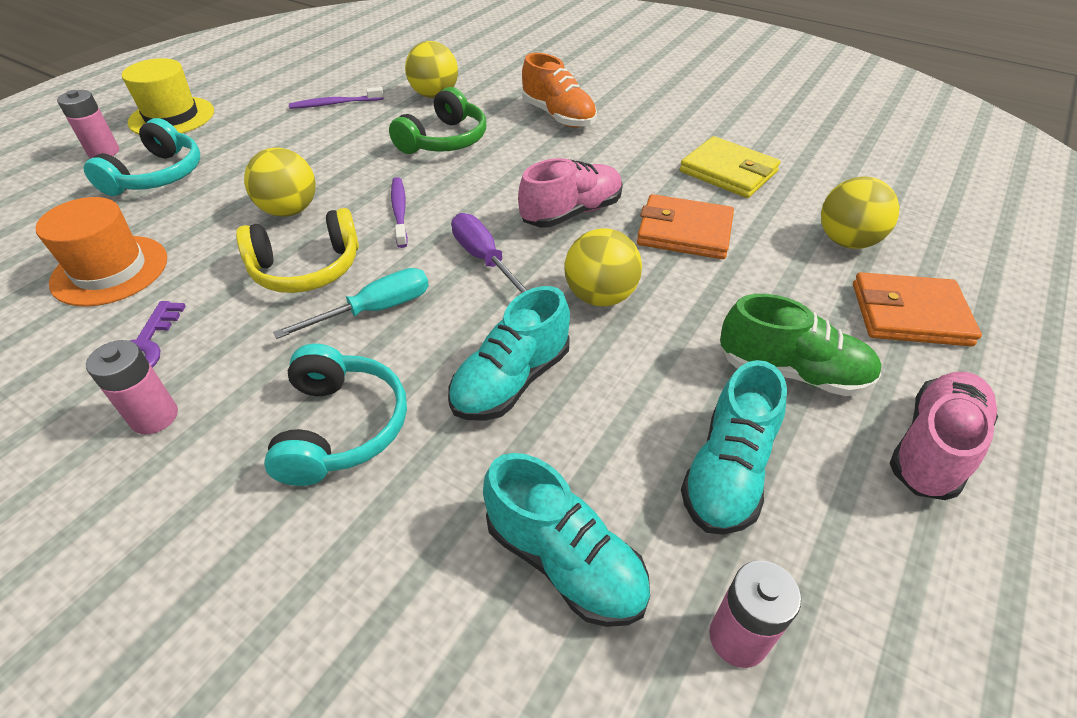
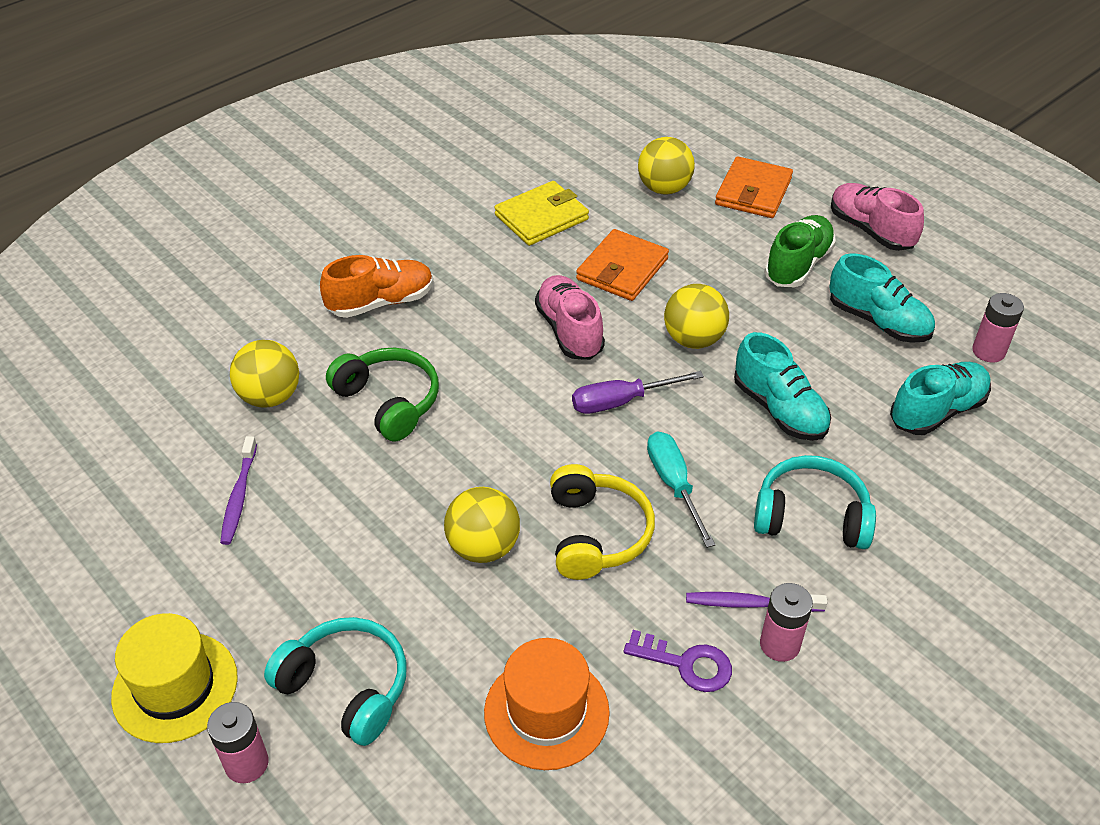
camera: 75 degrees left, 0 degrees up
purple toothbrush [391,177,408,248] -> purple toothbrush moved to [686,592,827,612]

